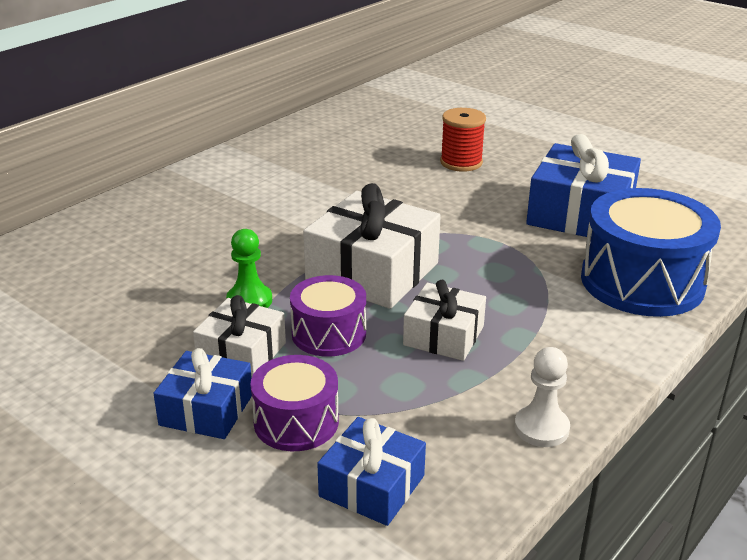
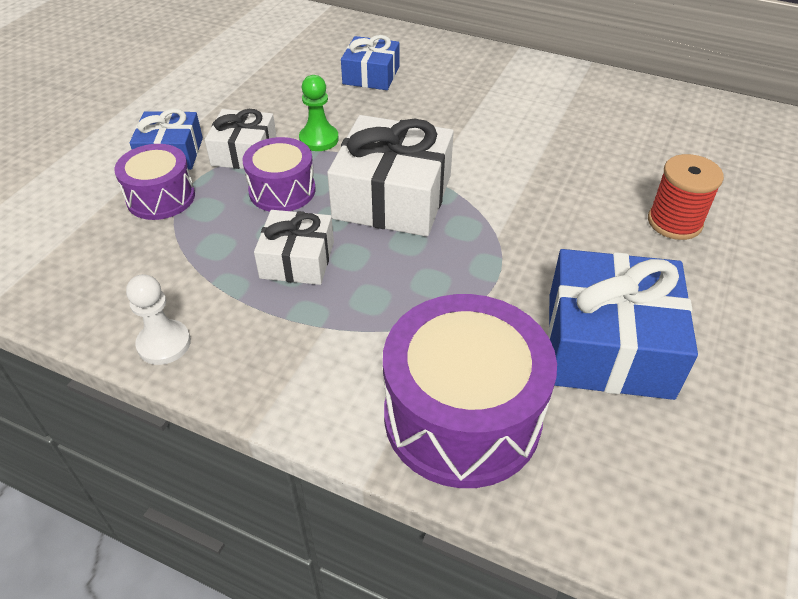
camera: 75 degrees right, 15 degrees up
blue gift [317,417,426,526] -> blue gift moved to [341,35,399,90]
blue drum [581,188,721,317] -> purple drum [383,294,557,488]

